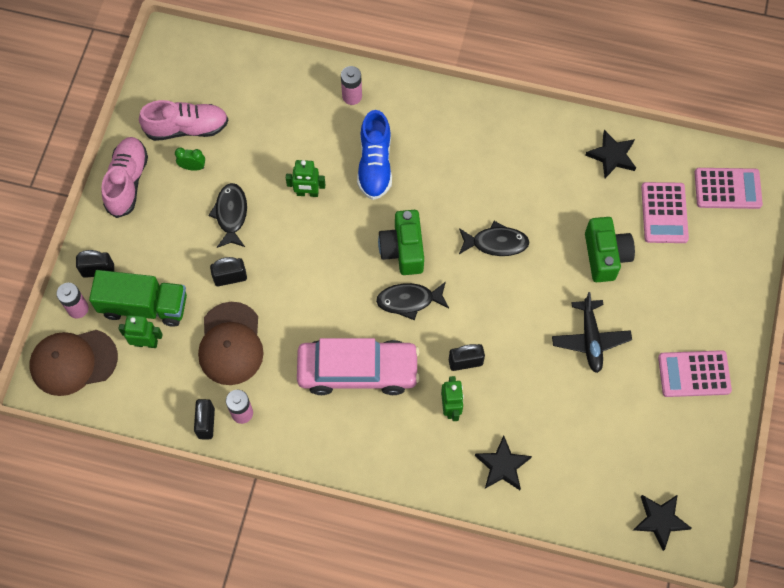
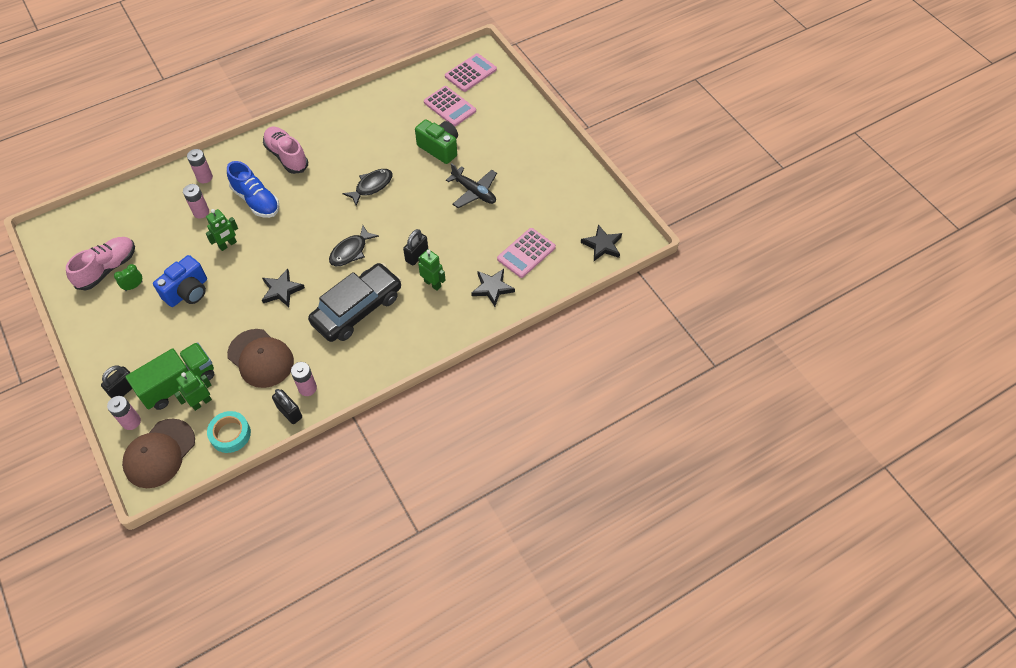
camera: 45 degrees left, 10 degrees down
pink shoe [101,137,148,218] -> pink shoe moved to [263,127,308,174]
black fish [208,183,247,248] -> blue camera [153,255,207,307]
black padlock [210,257,247,286] -> none
pink car [297,338,420,395] -> black car [308,263,402,342]
green camera [378,210,424,275] -> none
black star [585,130,636,178] -> black star moved to [262,269,305,307]
pink calculator [658,350,732,397] -> pink calculator moved to [497,228,556,278]
none -> pink battery [183,184,209,219]
none -> turquoise tape [207,411,251,453]

